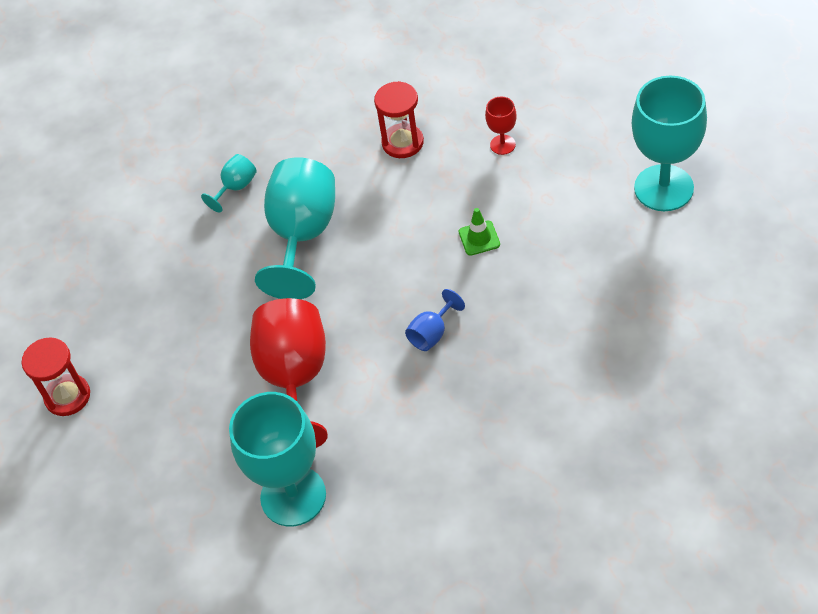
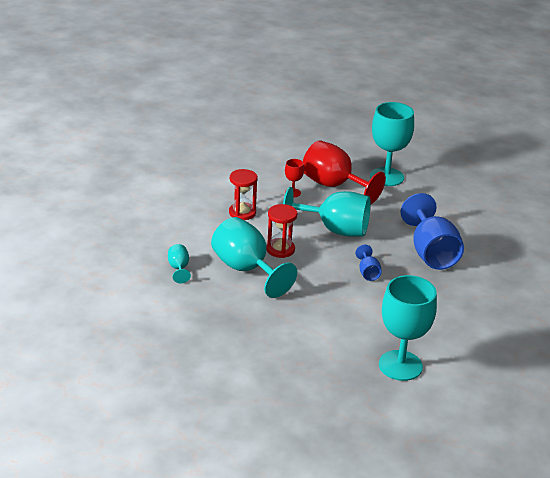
camera: 55 degrees left, 20 degrees down
red hourglass [21,337,90,416] -> red hourglass moved to [267,204,297,258]
red goblet [250,298,328,448] -> red goblet moved to [303,140,386,204]
green traffic cone [459,208,500,256] -> turquoise goblet [283,187,371,237]
none -> blue goblet [400,193,464,270]

